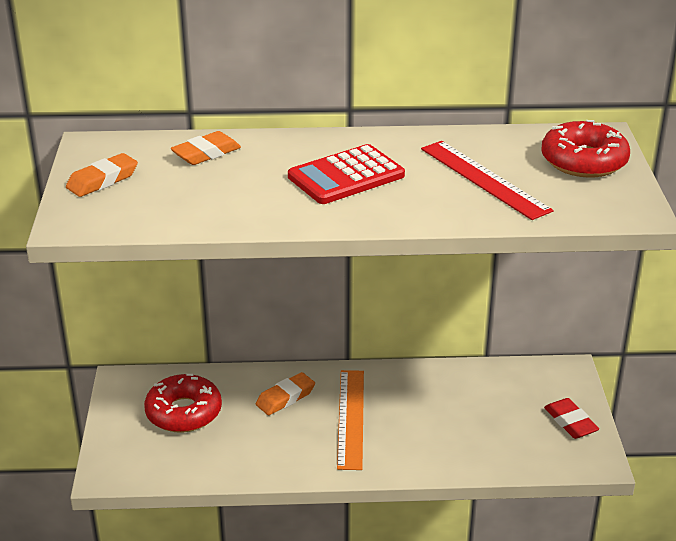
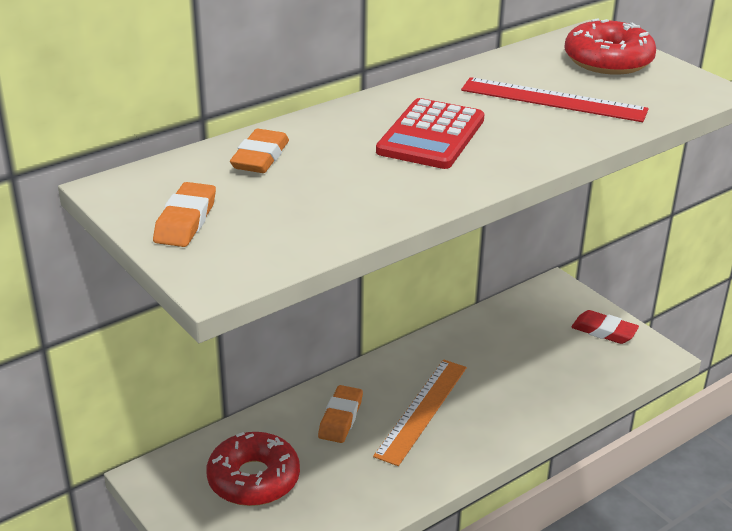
camera: 35 degrees left, 0 degrees up
orange ruler [337,370,364,470] -> orange ruler turned 60 degrees clockwise [373,359,467,466]

